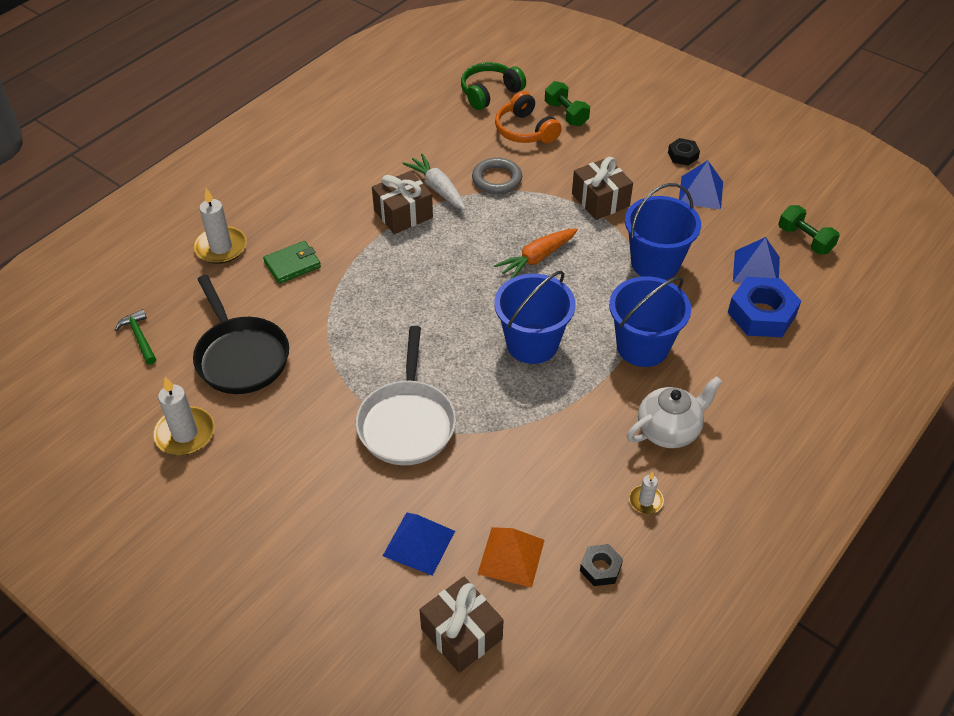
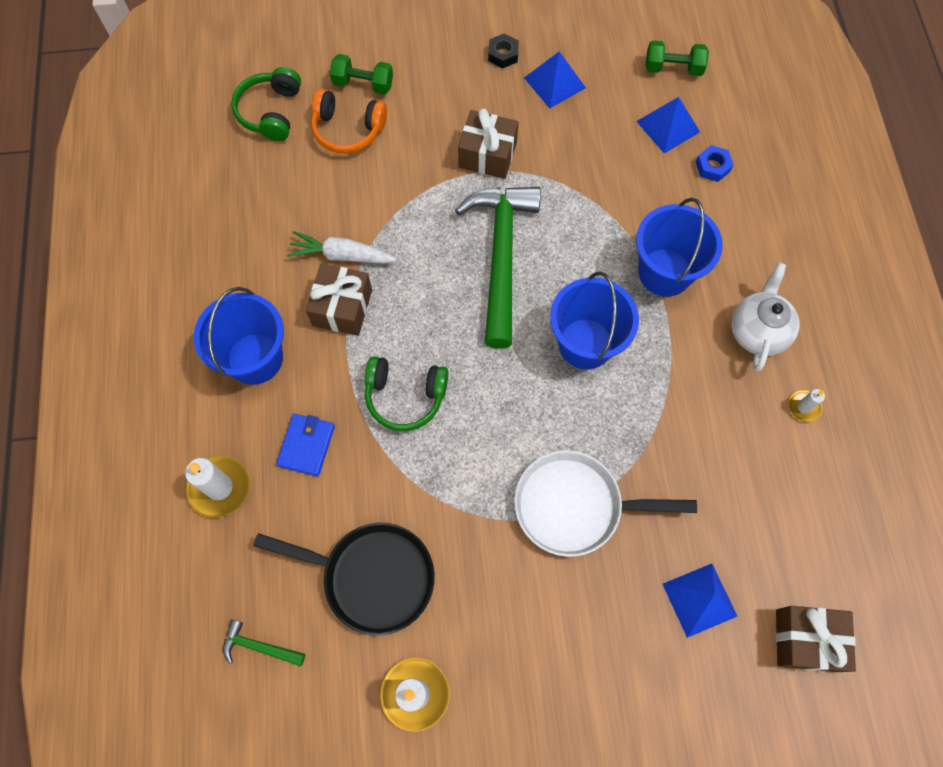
camera: 45 degrees left, 20 degrees up
green wallet [263,241,321,284] -> blue wallet [276,414,335,476]
white pan [356,326,456,465] -> white pan turned 135 degrees clockwise [514,450,697,557]
grey ring [472,158,522,194] -> none
orange pyramid [478,527,545,588] -> none
orange carrot [494,228,578,279] -> green hammer [455,187,541,349]
black nut [580,544,623,586] -> none
blue bucket [625,183,701,280] -> blue bucket moved to [194,287,284,385]
blue nut [728,277,801,337] -> blue nut [696,145,734,182], size x0.52
none -> green headphones [365,356,448,431]

